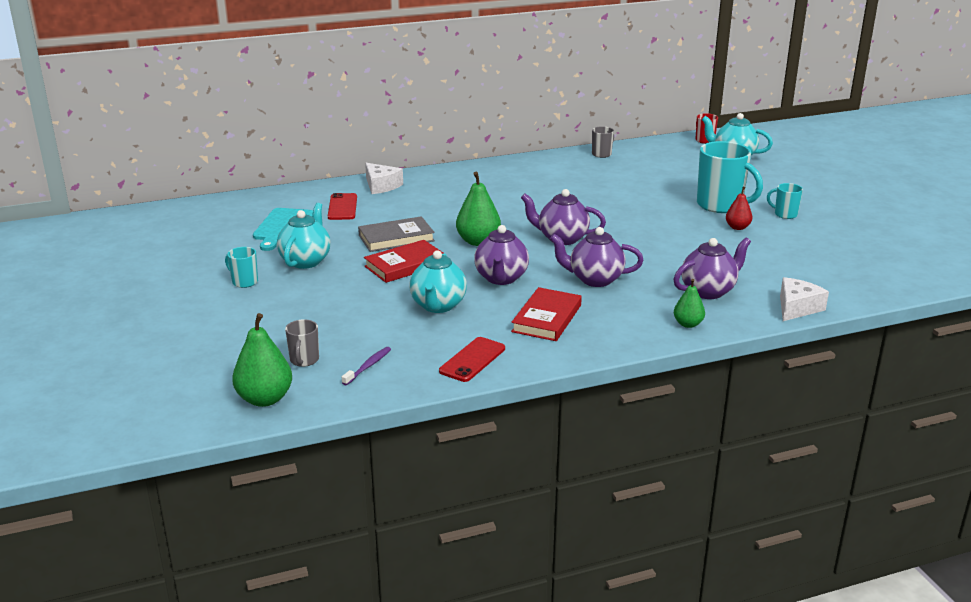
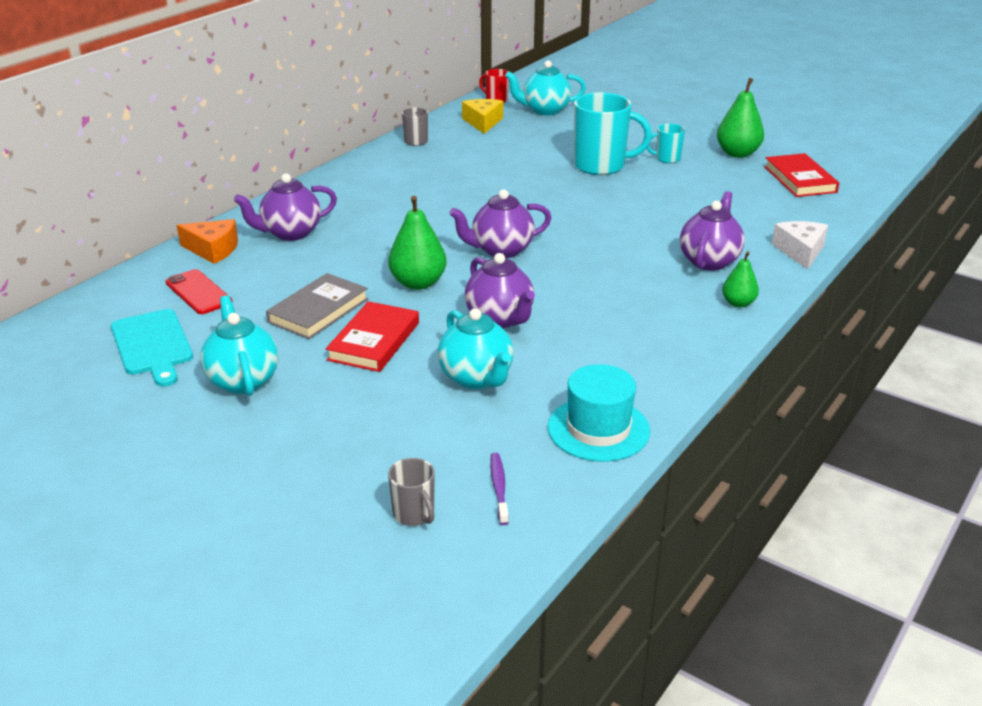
camera: 35 degrees left, 5 degrees up
turquoise mug [225,247,258,288] -> none
green pear [232,313,292,407] -> green pear moved to [717,78,764,158]
white cheese [365,163,403,194] -> orange cheese [177,219,238,264]
red phone [439,337,505,382] -> turquoise hat [548,364,650,462]
red book [511,287,582,341] -> red book moved to [764,153,839,197]
purple teapot [550,227,644,287] -> purple teapot moved to [234,174,337,241]
red pear [726,186,752,230] -> none
none -> yellow cheese [462,99,503,134]

